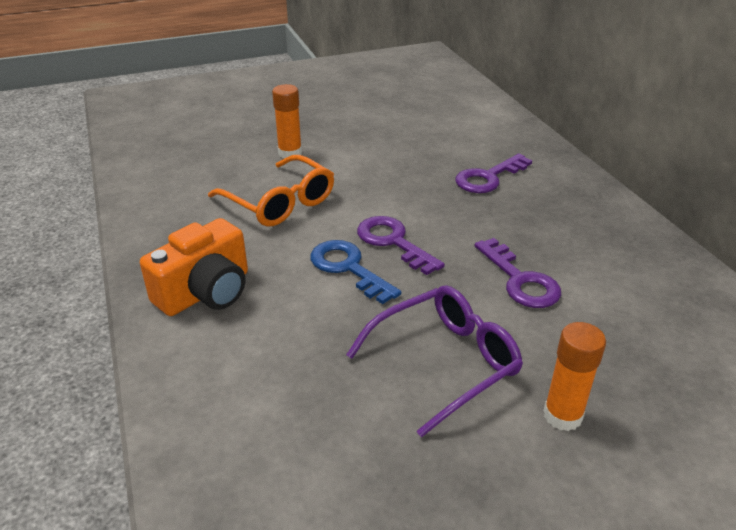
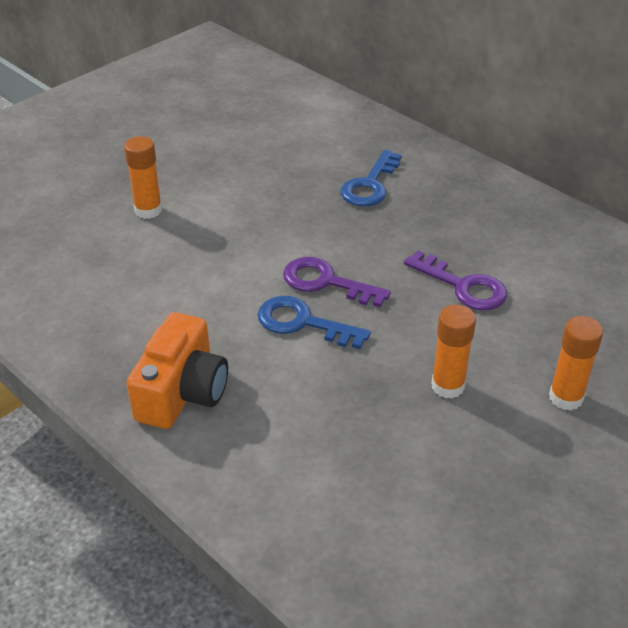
camera: 25 degrees left, 5 degrees up
orange glasses [208,155,334,227] -> none
purple glasses [346,285,523,438] -> orange glue stick [431,305,476,399]
purple key [455,154,532,193] -> blue key [340,150,402,207]

